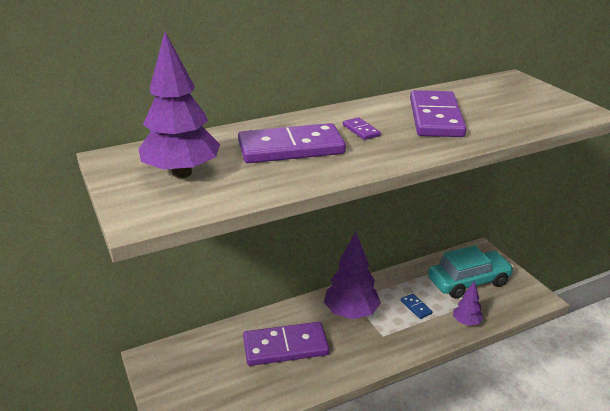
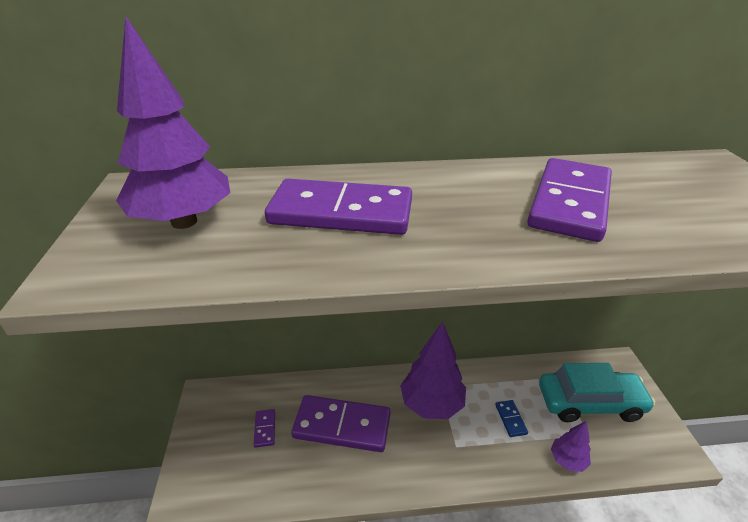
camera: 20 degrees right, 5 degrees up
purple domino [343,117,381,140] -> purple domino moved to [254,409,275,448]

